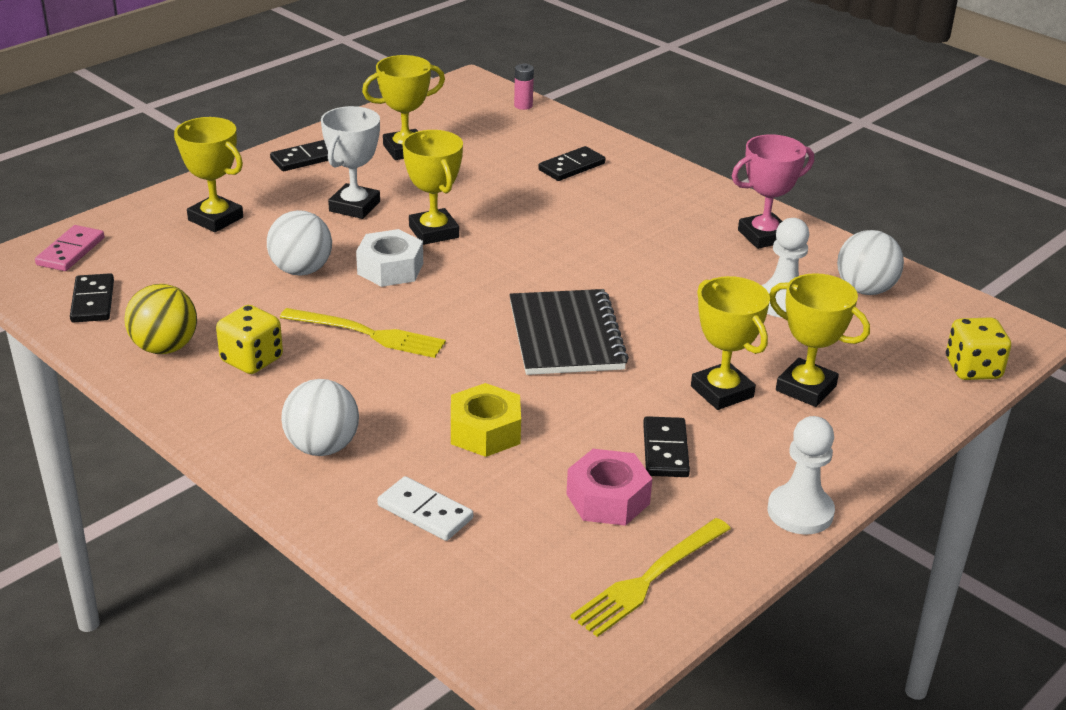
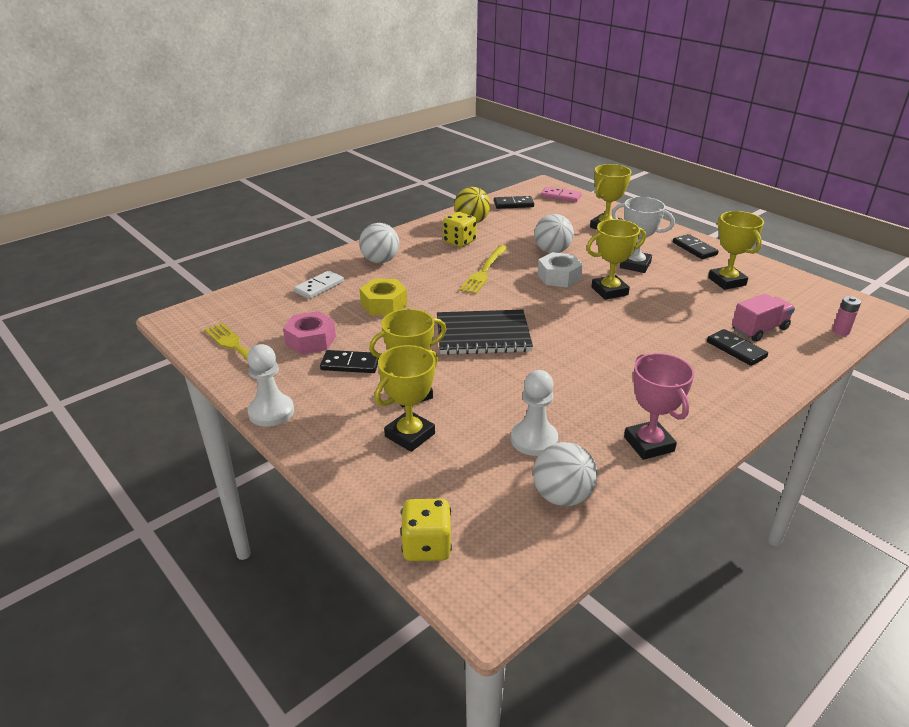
camera: 95 degrees right, 0 degrees up
none -> pink truck [732,294,795,342]

